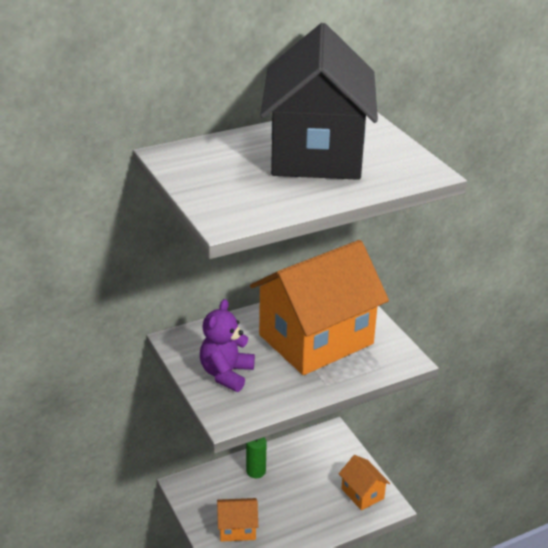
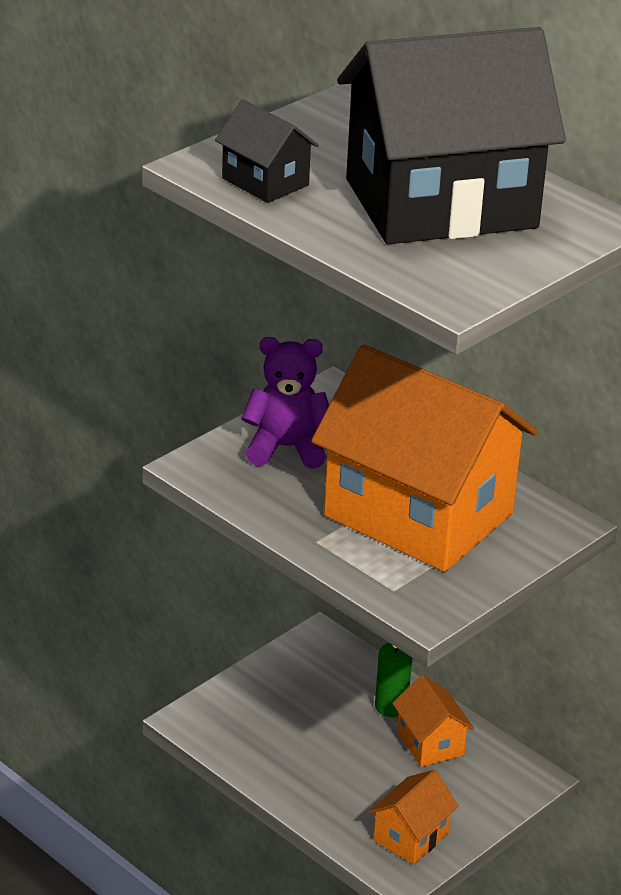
camera: 70 degrees right, 0 degrees up
orange house [217,498,258,542] -> orange house moved to [392,675,474,767]
none -> black house [215,99,319,203]

